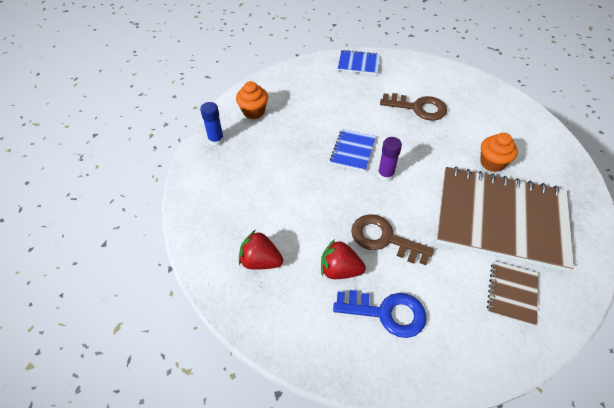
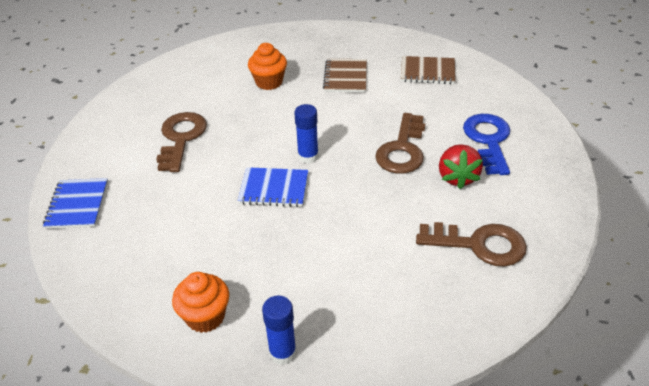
camera: 100 degrees left, 10 degrees down
red strawberry [239,230,283,270] -> brown key [416,222,527,267]
purple glue stick [378,137,402,181] -> blue glue stick [294,104,319,164]
brown notebook [436,166,574,272] -> brown notebook [323,59,367,92], size x0.43

